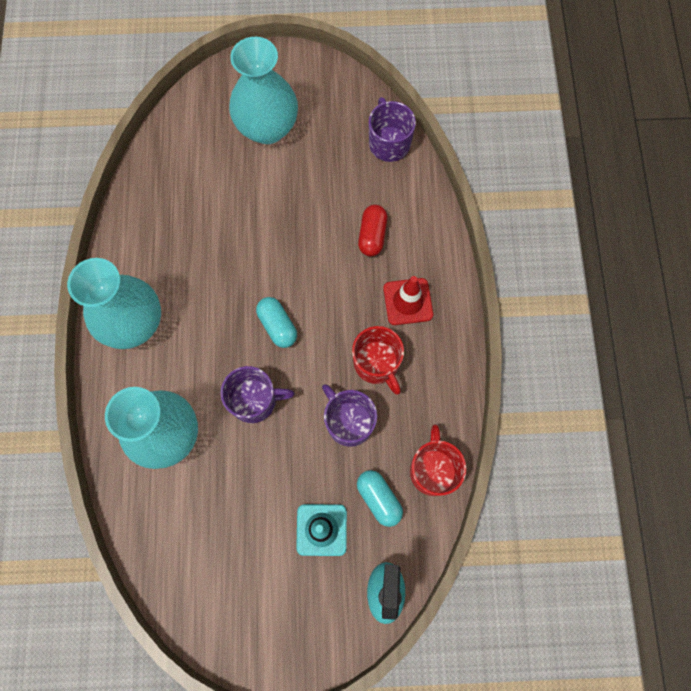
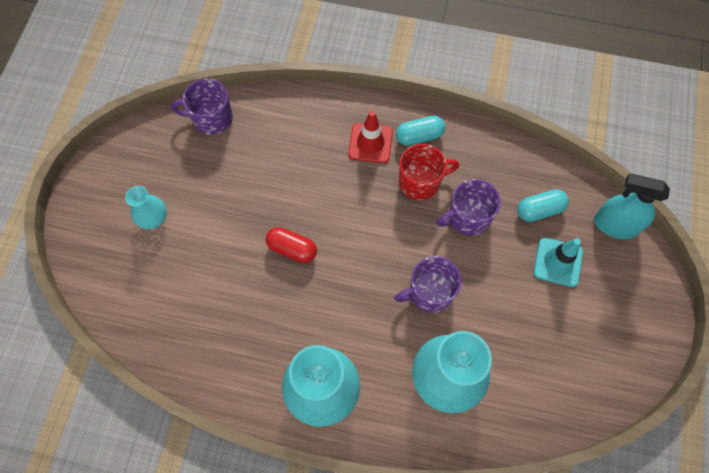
camera: 75 degrees left, 5 degrees down
purple mug [220,366,294,423] -> purple mug turned 120 degrees counterclockwise [394,256,462,313]
turquoise vase [229,37,298,144] -> turquoise vase [125,186,167,229], size x0.51
turquoise capsule [256,297,297,348] -> turquoise capsule moved to [396,116,445,146]
red capsule [358,205,387,256] -> red capsule moved to [266,227,317,263]
red mug [410,424,466,496] -> none

